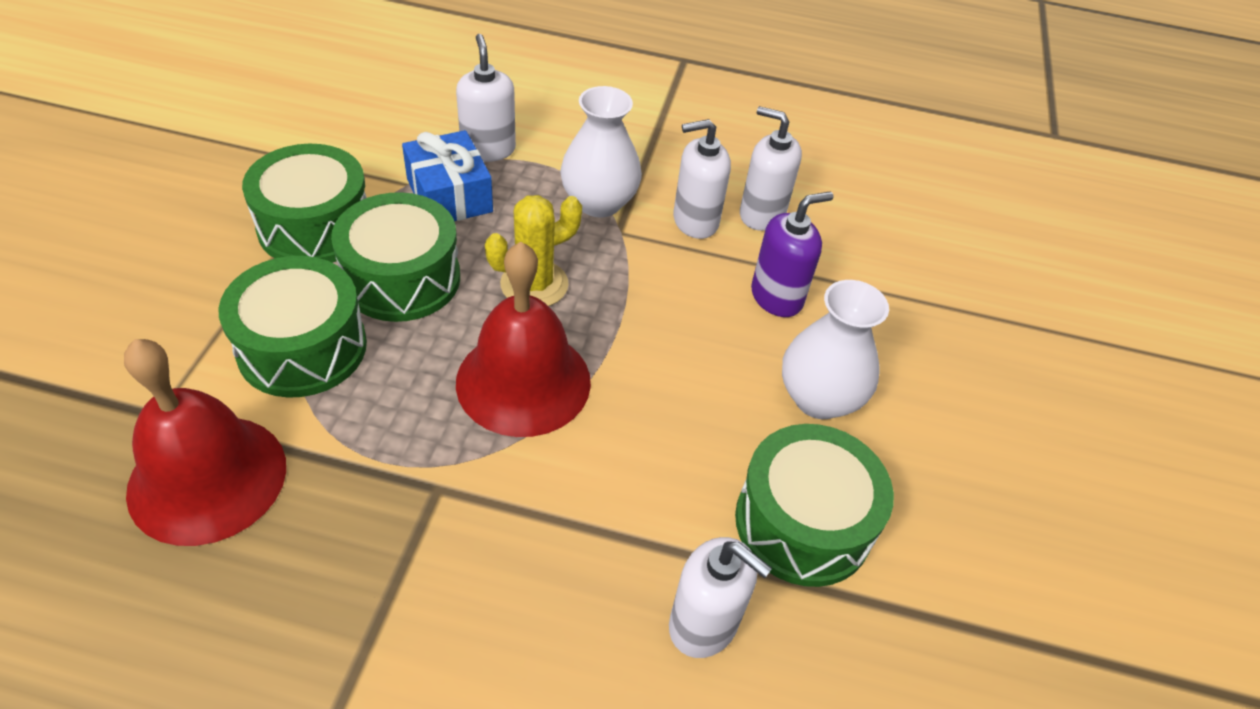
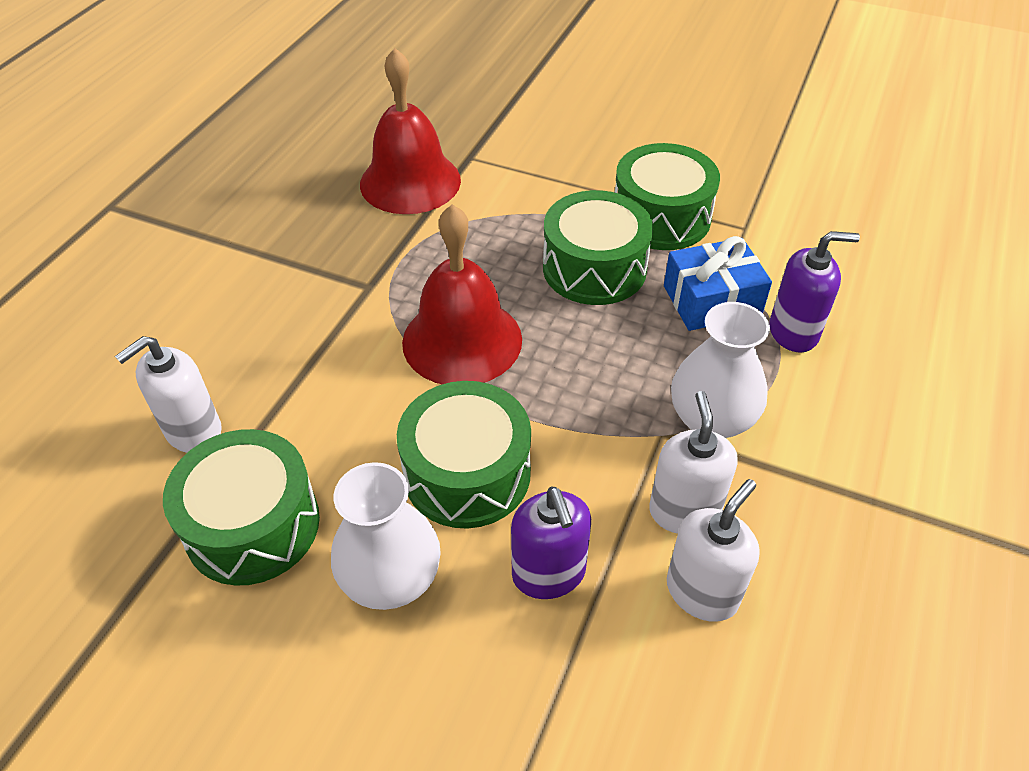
camera: 105 degrees right, 0 degrees up
green drum [218,256,367,398] -> green drum moved to [397,381,531,529]
white soap dispenser [456,34,516,162] -> purple soap dispenser [769,231,860,353]
yellow cactus [485,195,582,306] -> none

